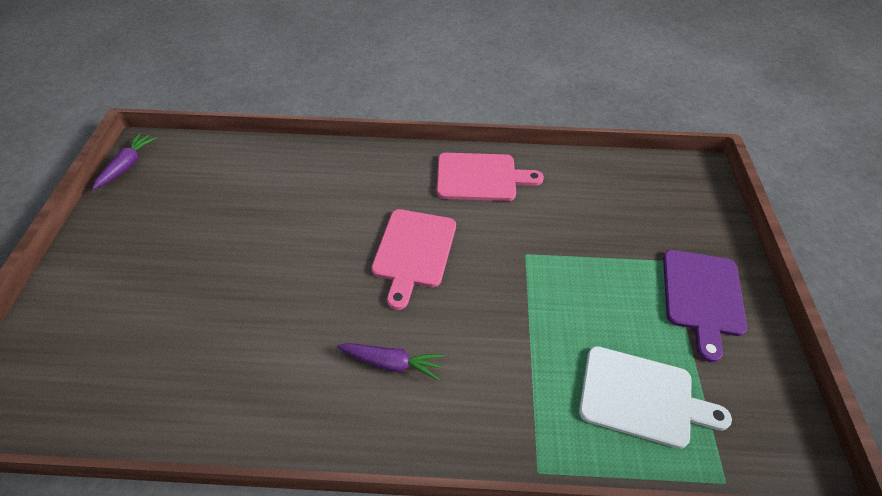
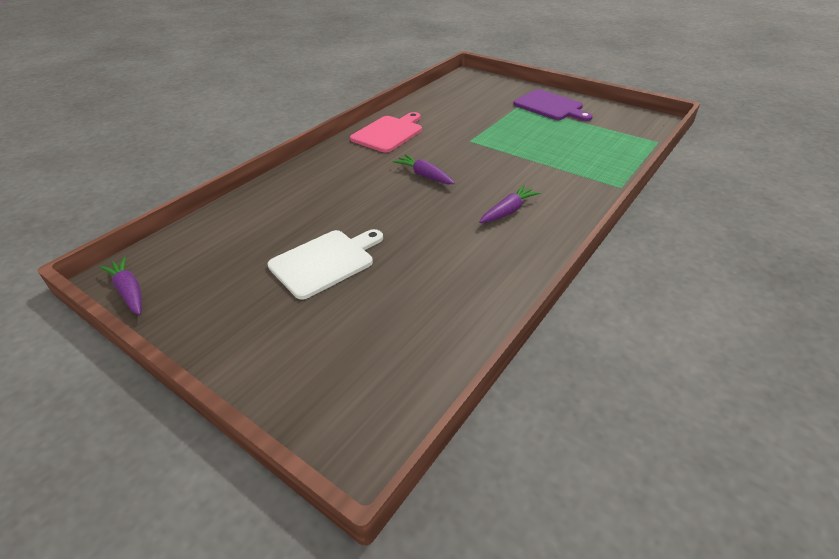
camera: 55 degrees left, 10 degrees down
pink cutting board [371,209,456,310] -> purple carrot [392,154,455,184]
white cutting board [579,346,732,449] -> white cutting board moved to [267,229,383,300]

